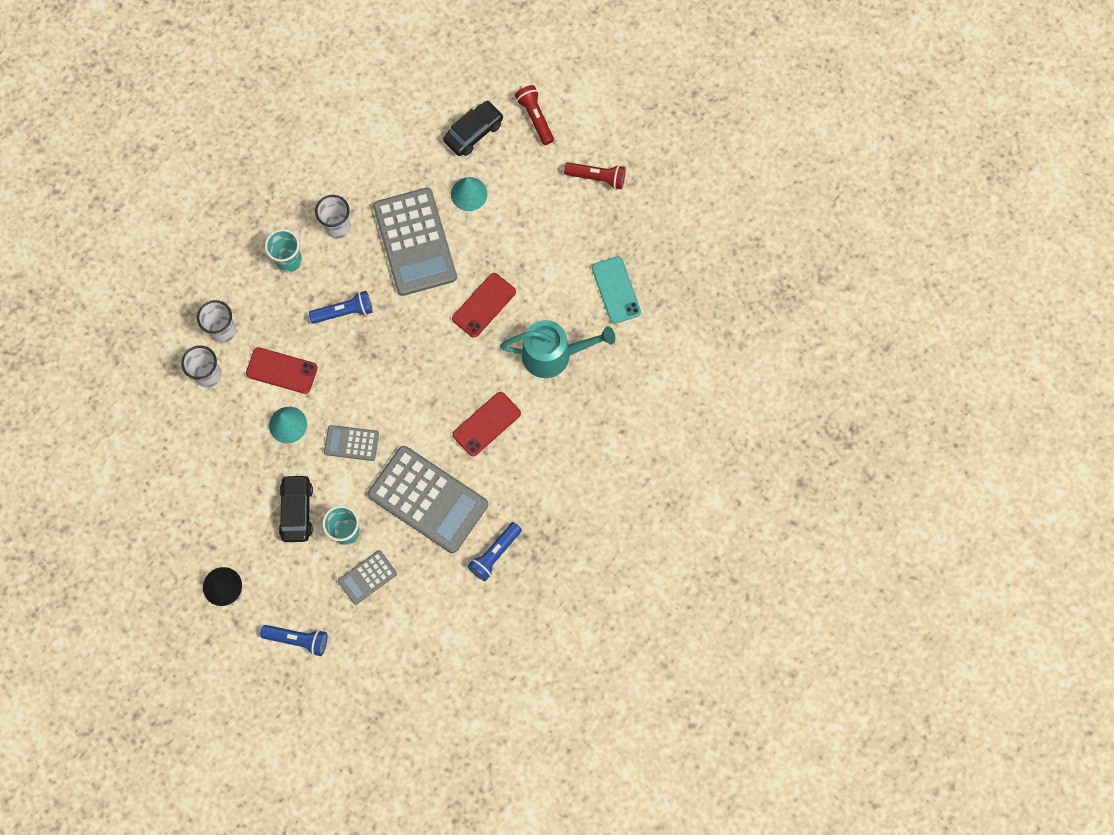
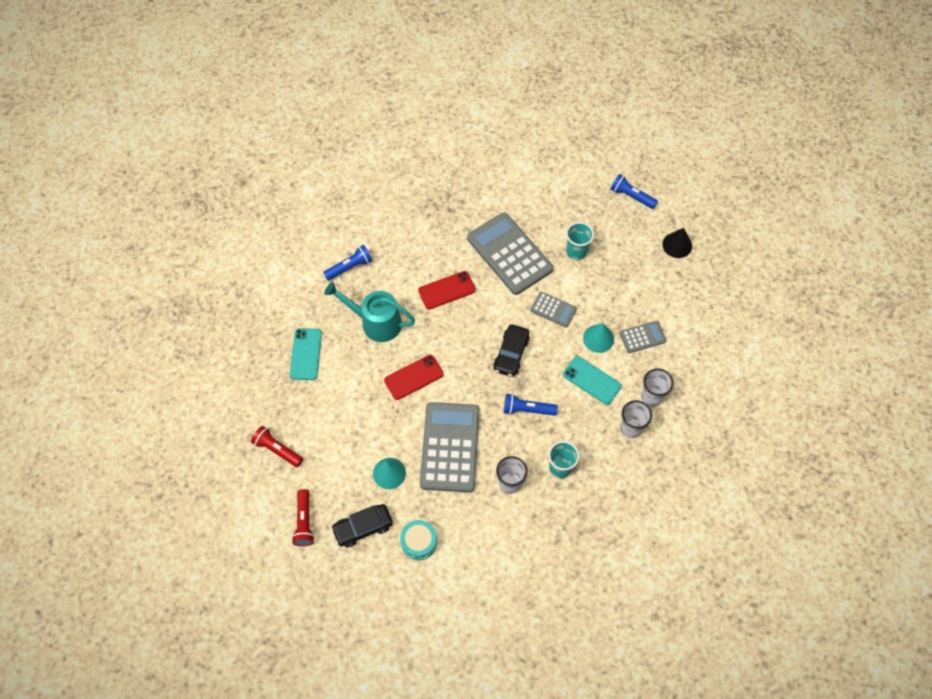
camera: 160 degrees left, 10 degrees down
red phone [246,347,318,394] -> turquoise phone [563,356,622,405]
black car [279,474,313,542] -> black car moved to [493,324,530,377]
grey calculator [338,550,397,605] -> grey calculator moved to [620,321,667,353]
blue flashlight [468,522,522,581] -> blue flashlight moved to [323,245,373,281]
none -> turquoise drum [400,520,437,560]

